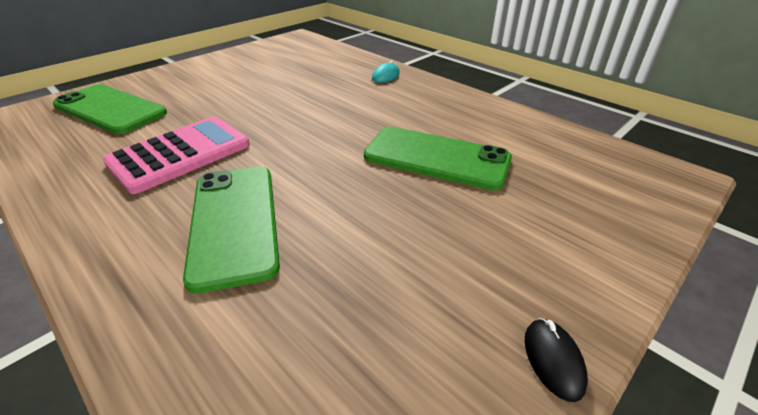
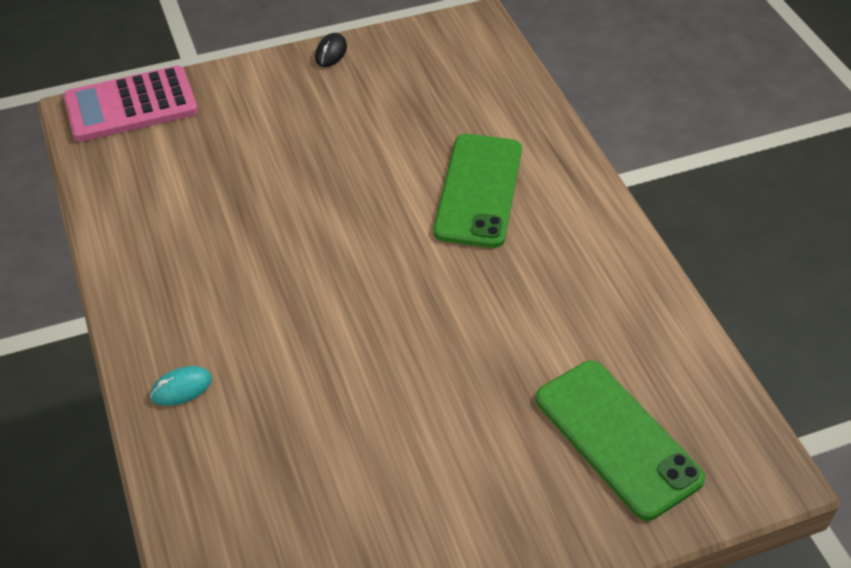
camera: 155 degrees left, 10 degrees up
pink calculator [103,117,250,194] -> pink calculator moved to [63,66,198,142]
green phone [364,127,512,191] -> none

